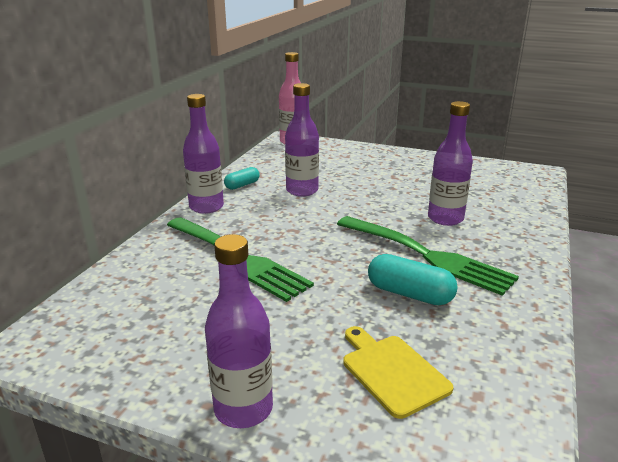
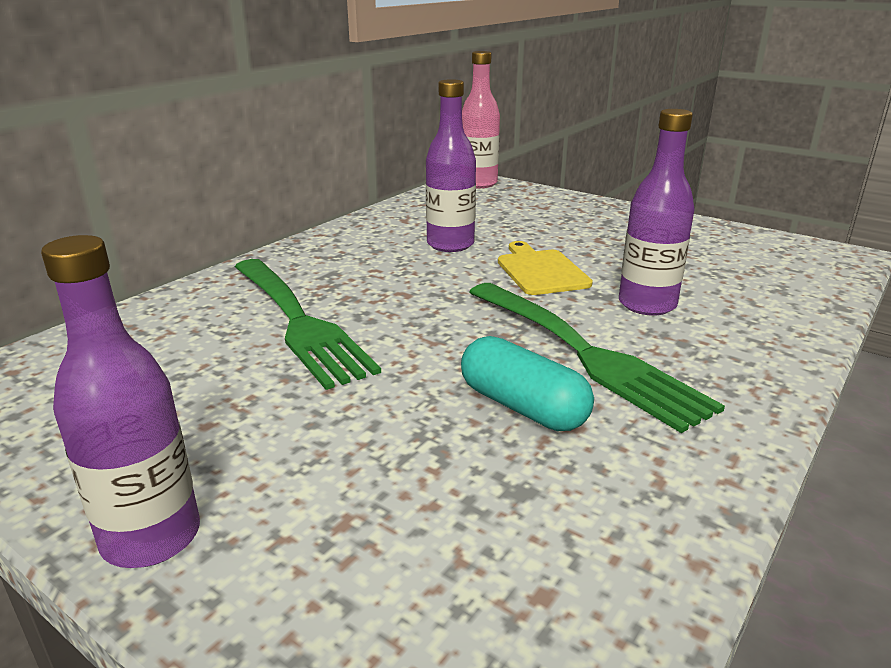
camera: 15 degrees right, 0 degrees up
purple bottle [183,94,224,214] -> none
turquoise capsule [224,167,260,190] -> none
yellow cutting board [343,326,453,419] -> yellow cutting board moved to [498,241,593,295]

